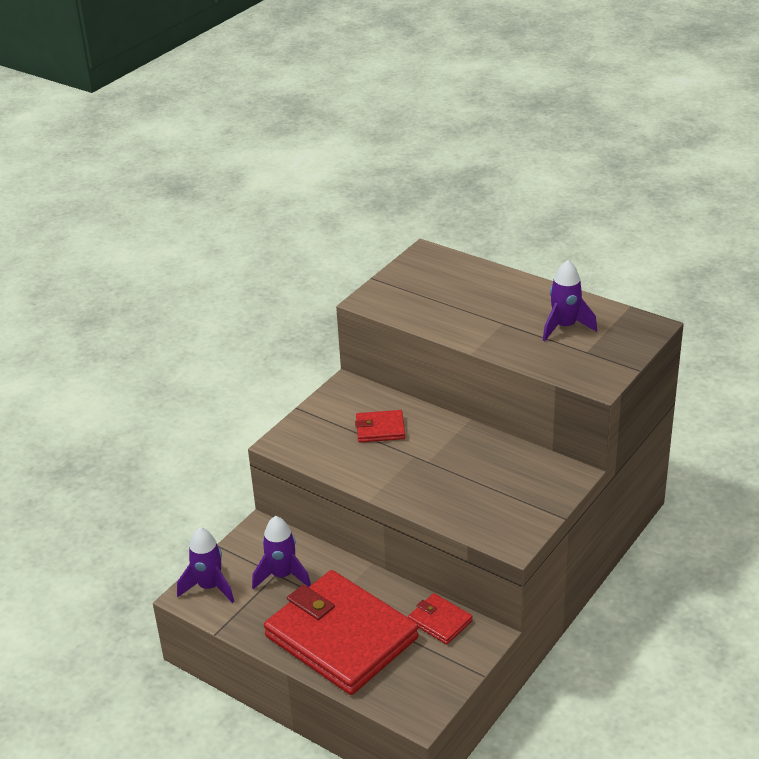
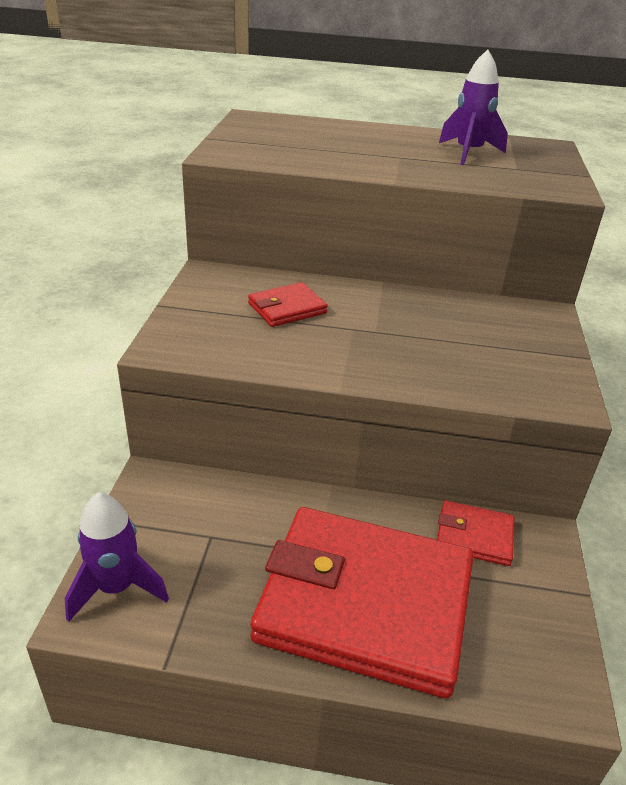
camera: 30 degrees left, 0 degrees up
purple rocket [252,516,311,589] -> none

